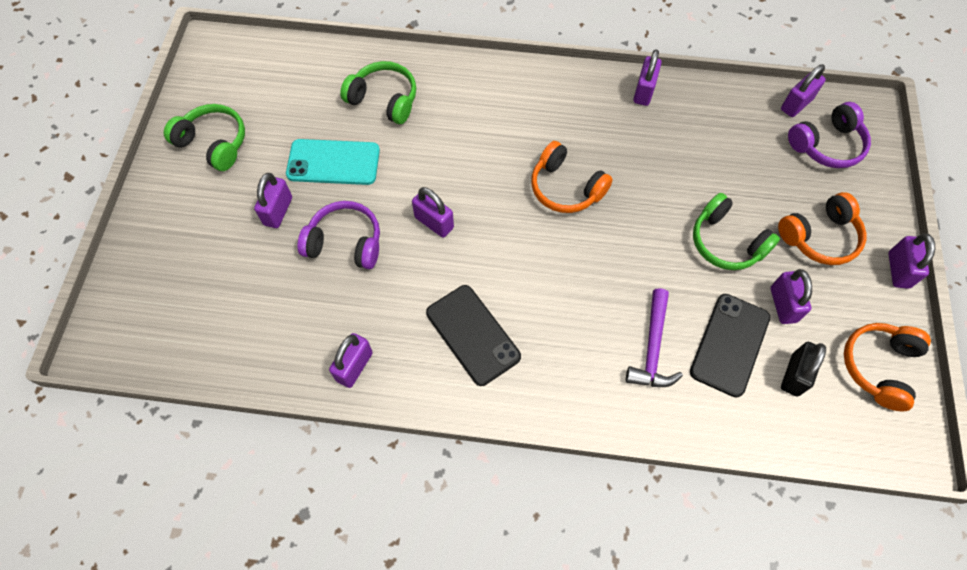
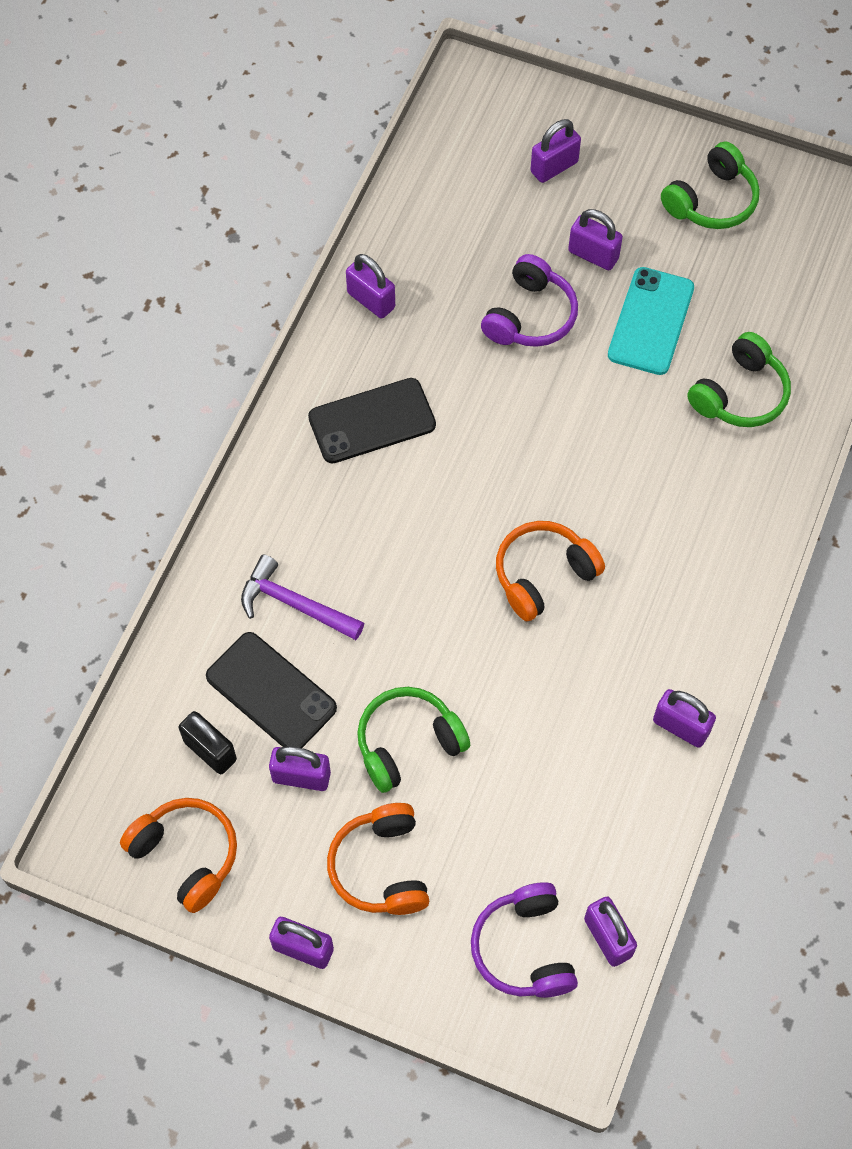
camera: 105 degrees right, 0 degrees up
purple padlock [412,187,454,238] -> purple padlock moved to [530,119,581,183]

